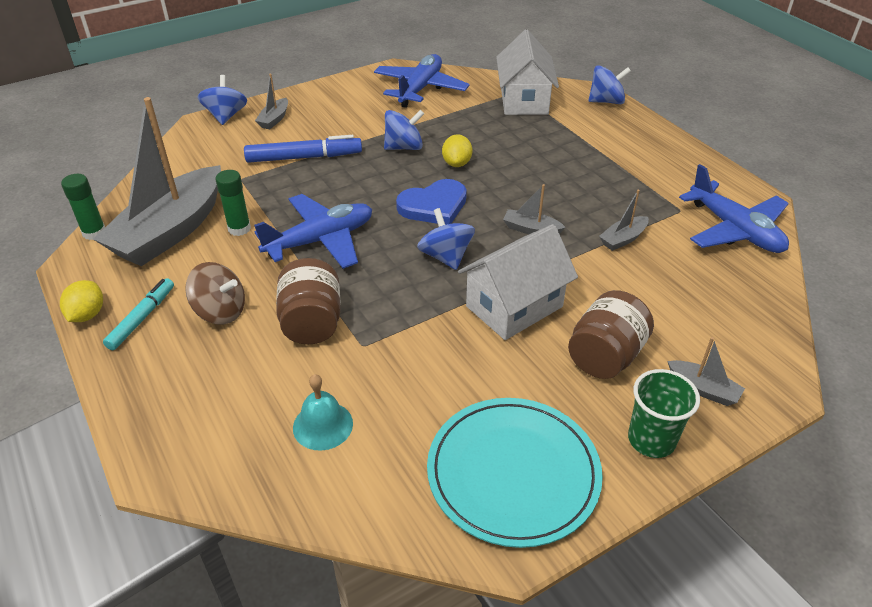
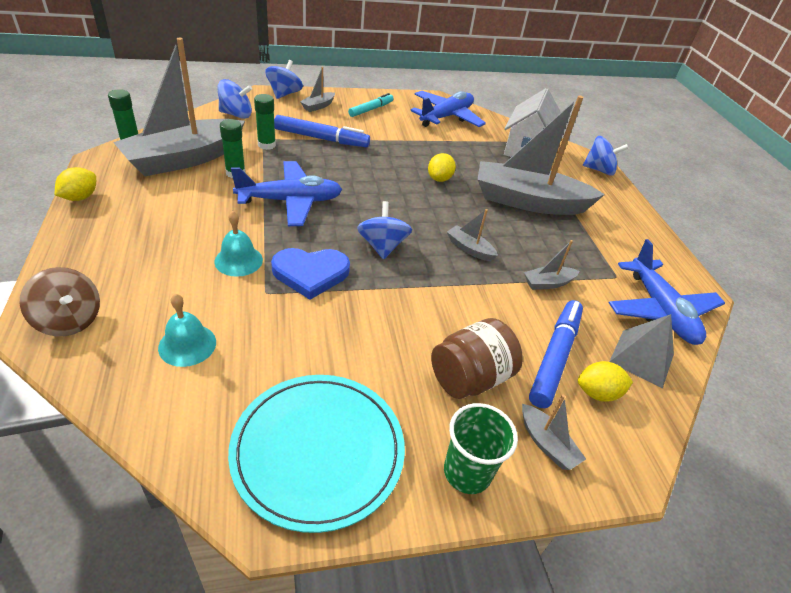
camera: 15 degrees right, 0 degrees up
turquoise marker [103,278,174,350] -> turquoise marker moved to [348,93,394,117]
brown spinning top [185,262,245,324] -> brown spinning top moved to [20,267,100,336]
brown jar [276,258,341,344] -> turquoise bell [215,211,263,277]
blue spinning top [384,110,424,150] -> blue spinning top moved to [218,79,252,119]
blue heart [396,179,467,225] -> blue heart moved to [271,248,350,300]
white house [458,224,578,340] -> none
none -> green glue stick [254,94,276,150]
none -> grey boat [478,95,605,215]
none -> blue marker [529,300,583,408]
none -> yellow lemon [578,361,633,402]
none -> grey pyramid [609,314,674,389]

